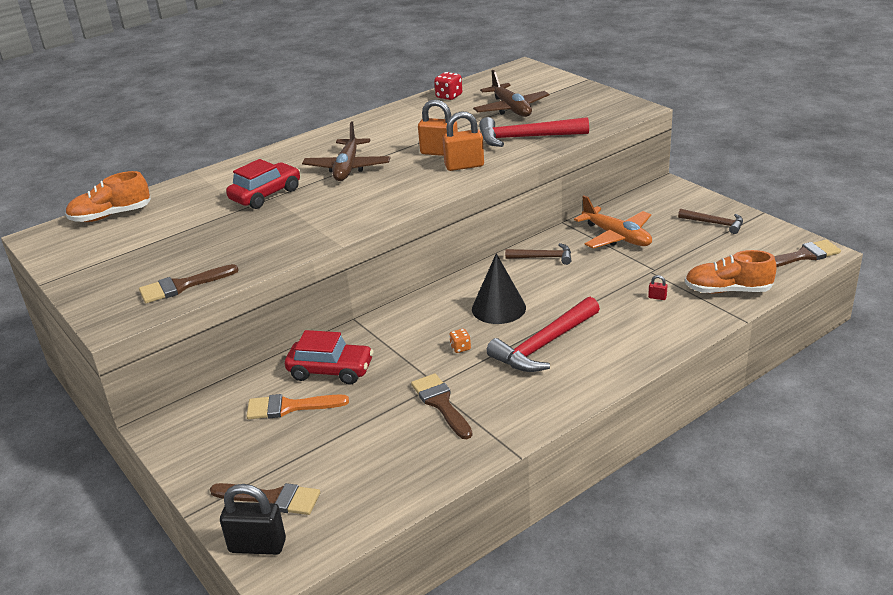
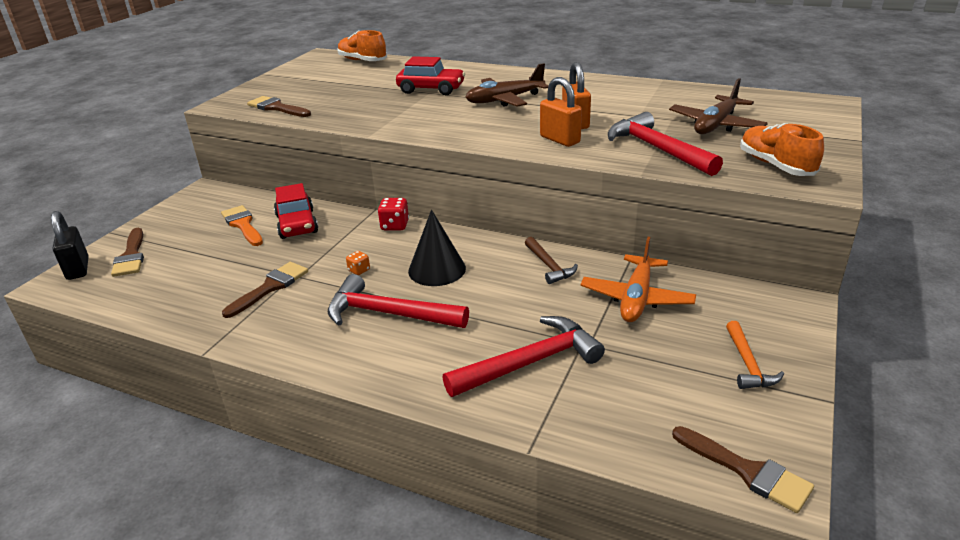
camera: 60 degrees right, 0 degrees up
red dice [434,72,462,100] -> red dice moved to [378,198,409,230]
red padlock [648,275,667,300] -> red hammer [443,316,605,397]
brown hammer [678,209,743,234] -> orange hammer [726,321,784,389]
orange shoe [685,250,777,293] -> orange shoe moved to [740,123,824,176]

